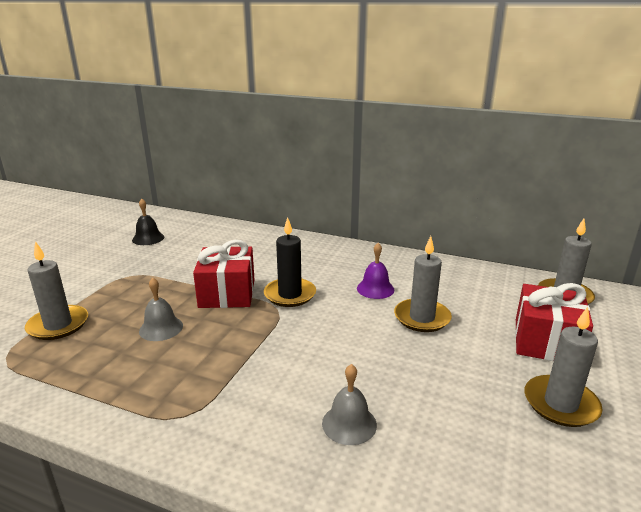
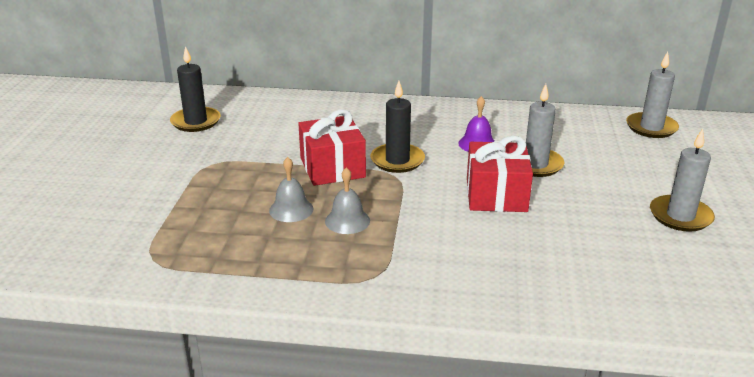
camera: 15 degrees left, 5 degrees up
grey candle [25,241,88,340] -> none
black bell [132,199,164,245] -> black candle [170,46,221,132]
grey bell [322,364,377,445] -> grey bell moved to [325,167,370,234]
red gift [515,283,593,361] -> red gift moved to [467,136,533,212]

